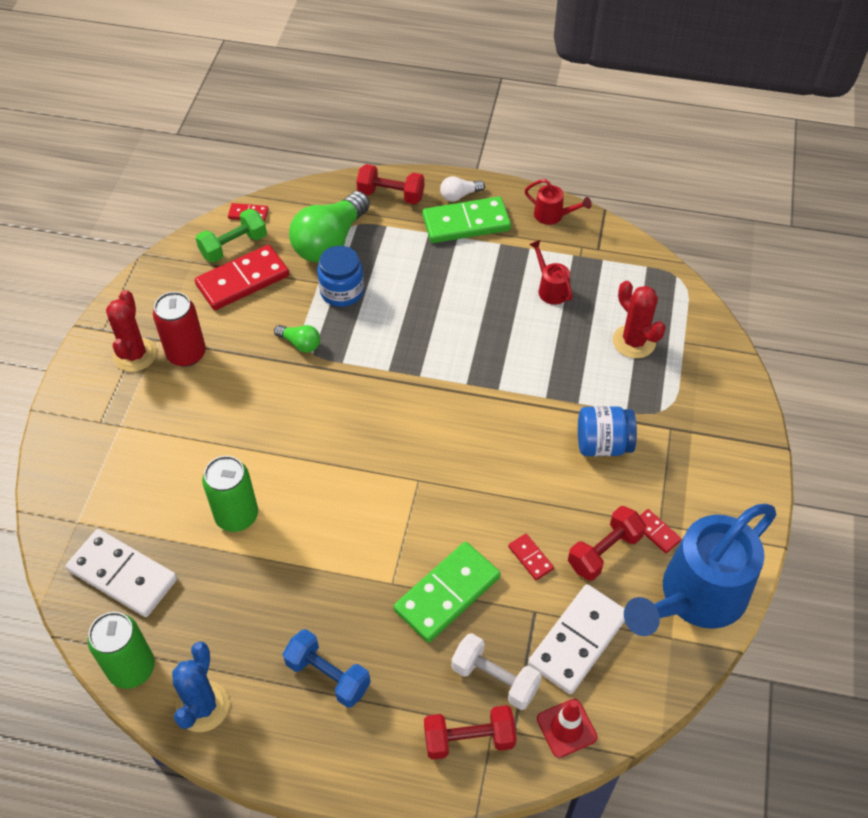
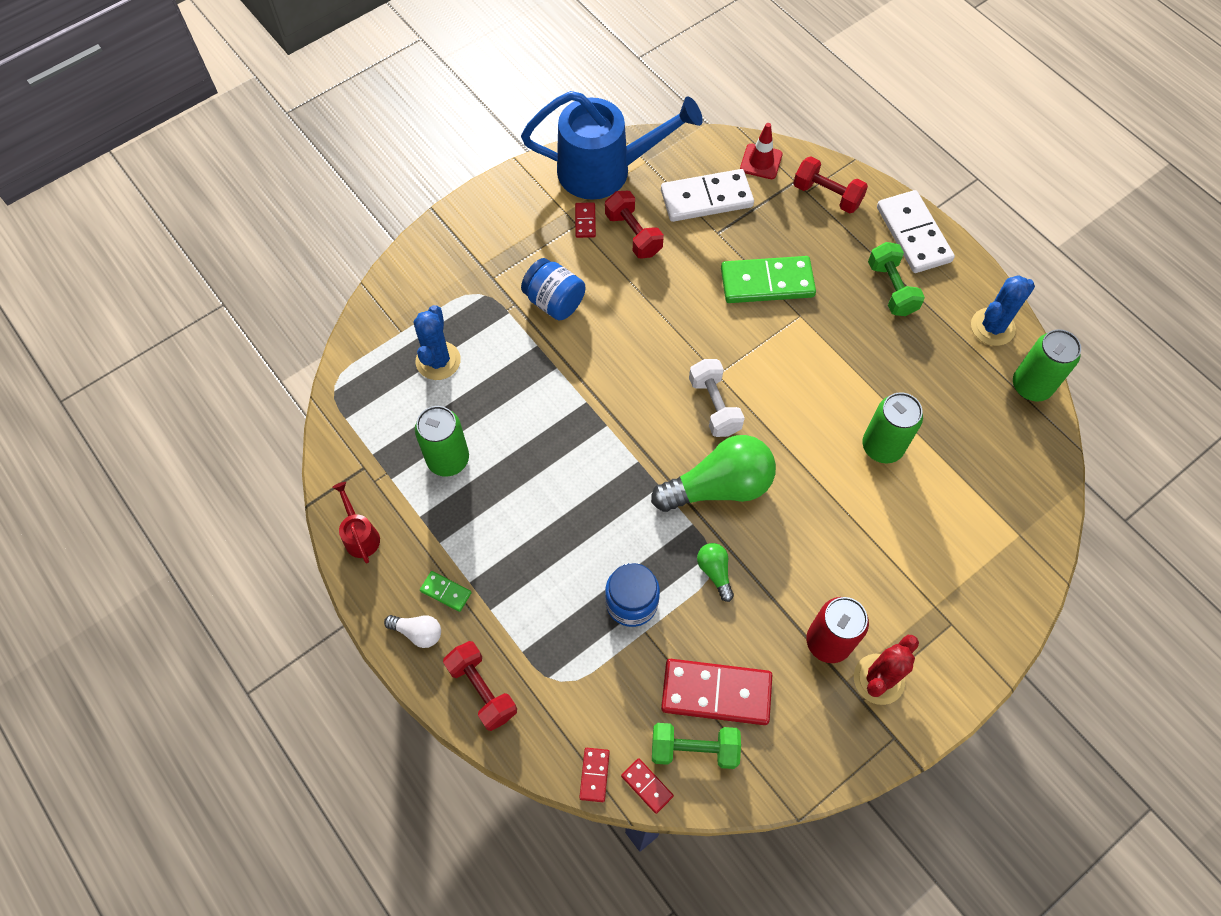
camera: 140 degrees left, 10 degrees up
white domino [66,529,177,617] -> white domino moved to [877,190,955,273]
blue dumbbell [283,629,371,708] -> green dumbbell [868,242,925,316]
green light bulb [289,191,370,263] -> green light bulb moved to [651,435,776,512]
green domino [422,196,511,243] -> green domino [420,571,472,612], size x0.46
white dumbbell [451,633,542,710] -> white dumbbell moved to [689,359,745,437]
red domino [508,534,554,580] -> red domino moved to [579,748,610,802]
red watering can [529,240,573,305] -> green can [415,406,469,477]
red dumbbell [568,506,646,581] -> red dumbbell turned 60 degrees clockwise [605,191,664,259]
red cactus [613,281,666,358] -> blue cactus [414,305,461,380]

